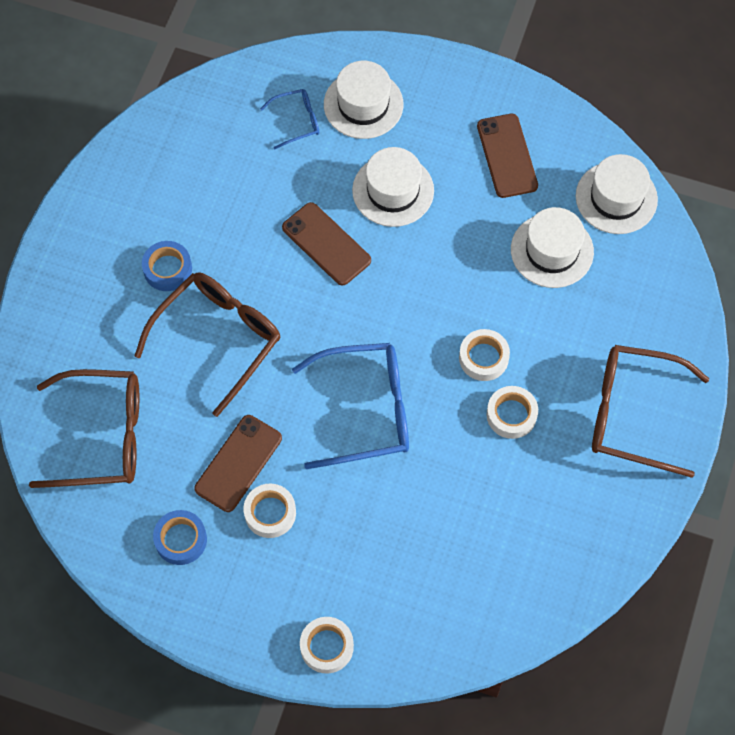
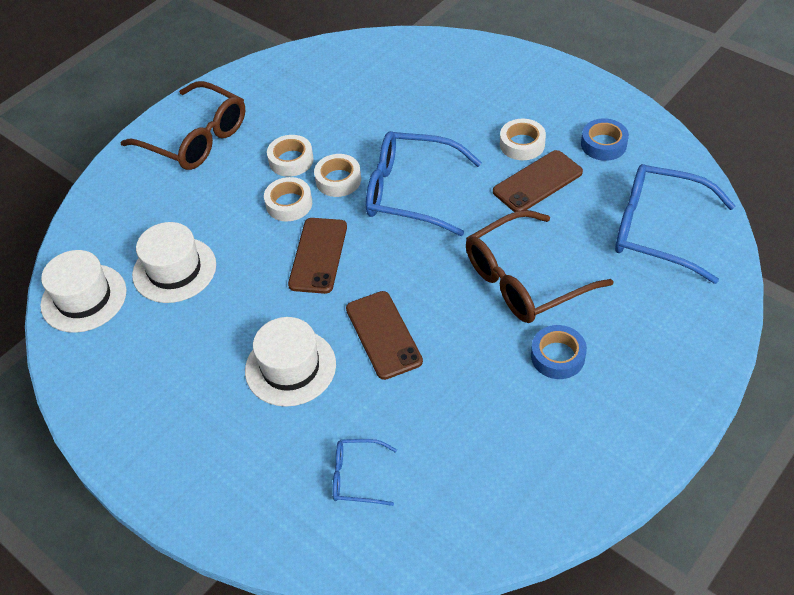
camera: 155 degrees left, 15 degrees down
brown glasses [29,369,139,488] -> blue glasses [615,164,736,284]
white tape [300,617,354,673] -> white tape moved to [314,154,361,197]
white hat [324,61,403,139] -> none
brown phone [477,114,538,198] -> brown phone moved to [288,218,347,294]

